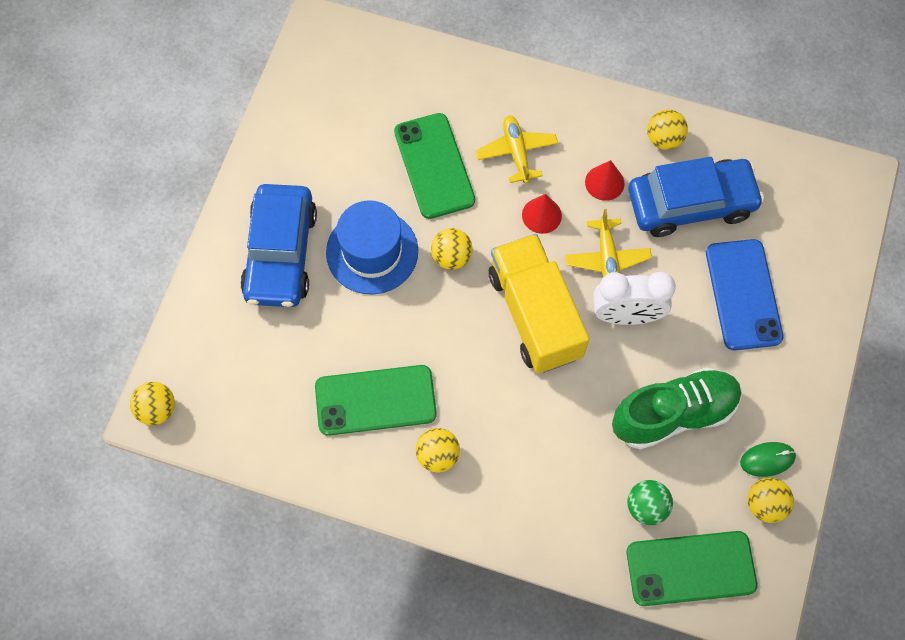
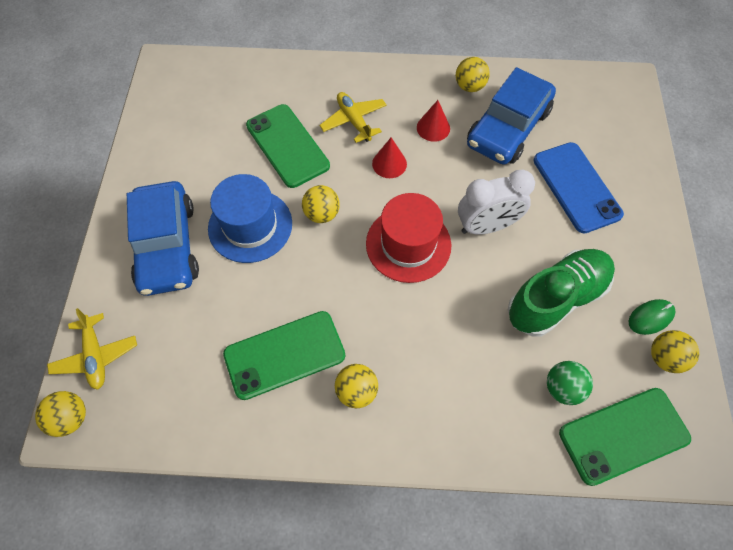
camera: 15 degrees left, 5 degrees down
yellow truck [489,234,589,373] -> red hat [366,193,451,283]
yellow plane [565,209,652,277] -> yellow plane moved to [47,308,137,390]
blue car [628,157,764,237] -> blue car turned 150 degrees clockwise [467,67,556,165]

